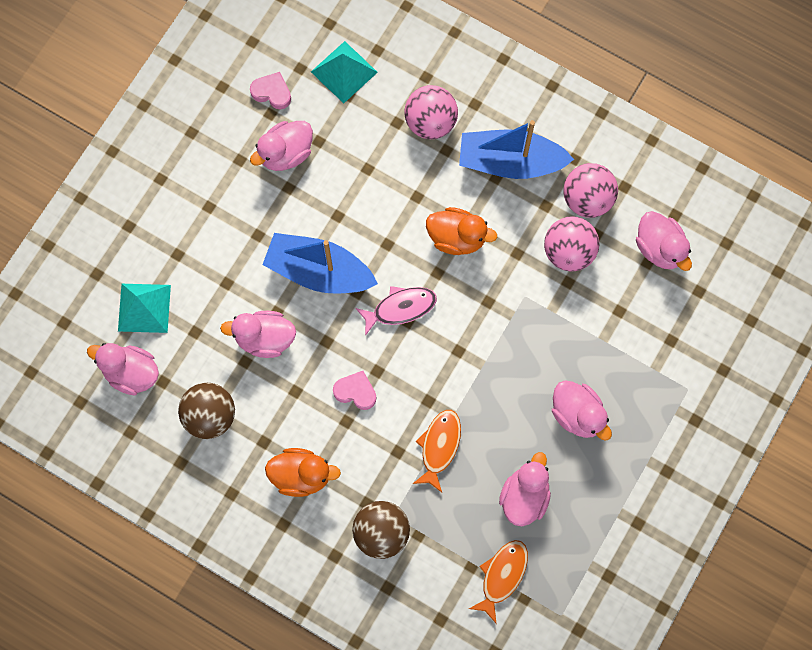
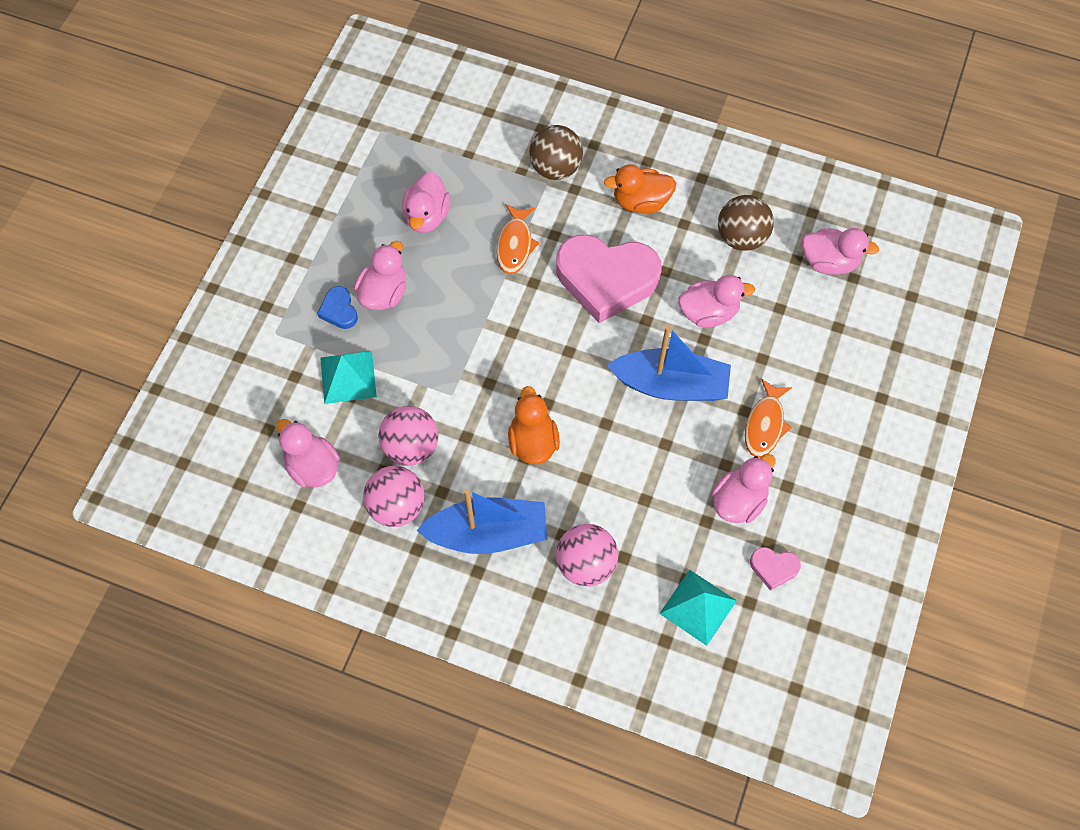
camera: 170 degrees right, 10 degrees down
turquoise pyramid [118,284,171,333] -> turquoise pyramid moved to [320,351,377,404]
pink heart [333,371,376,410] -> pink heart [556,235,662,323], size x2.35
pink fish [355,286,437,336] -> none
orange duck [426,207,497,255] -> orange duck turned 75 degrees clockwise [508,386,560,464]
orange fish [469,540,528,623] -> orange fish moved to [745,378,792,458]
pink duck [552,380,612,441] -> pink duck turned 75 degrees clockwise [354,241,406,310]
none -> blue heart [317,286,358,329]

